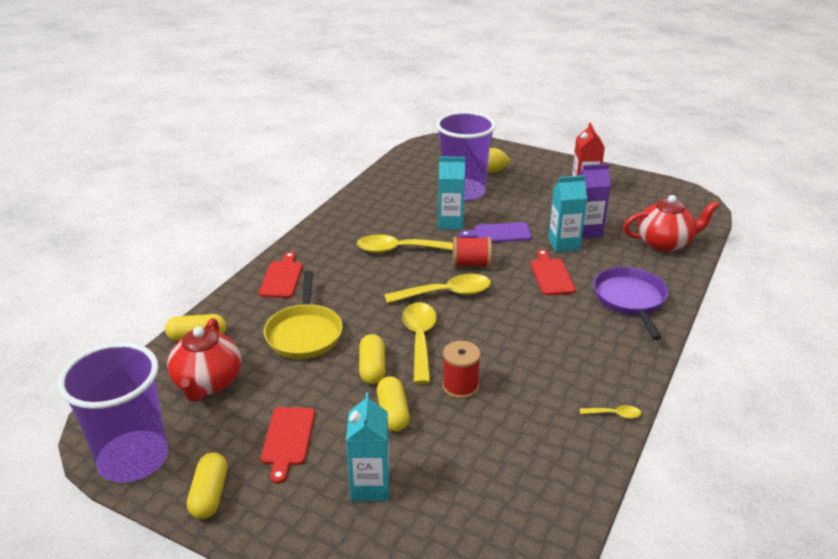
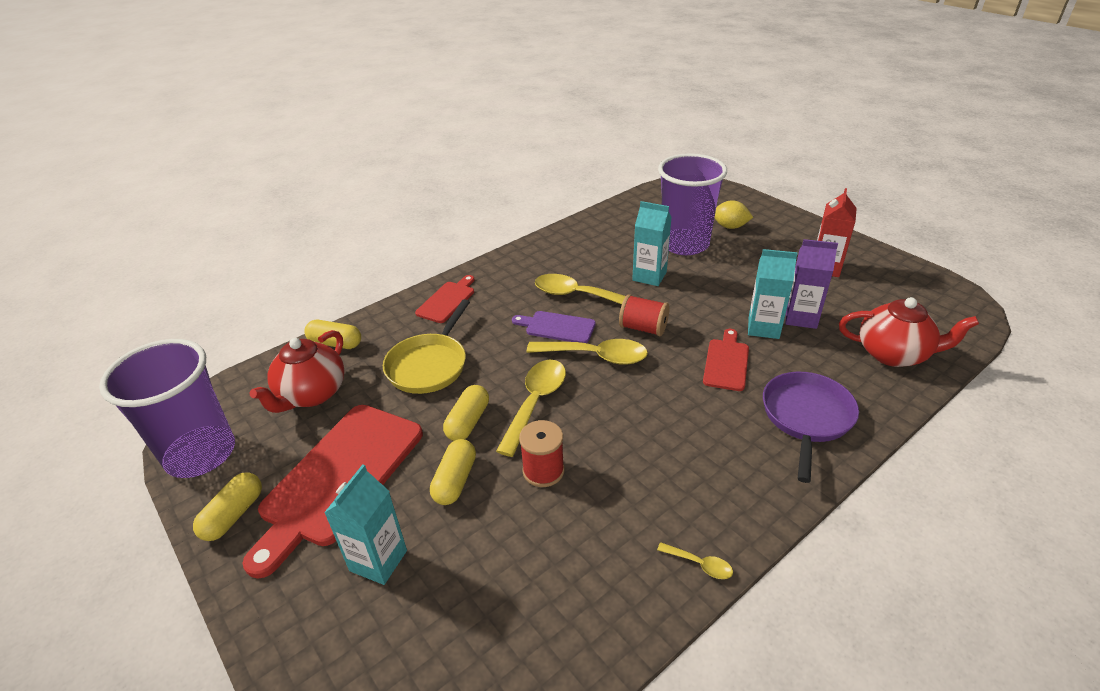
camera: 25 degrees right, 5 degrees up
red cutting board [261,407,315,484] -> red cutting board [242,405,423,579], size x1.99
purple cutting board [460,222,532,242] -> purple cutting board moved to [512,311,596,343]

